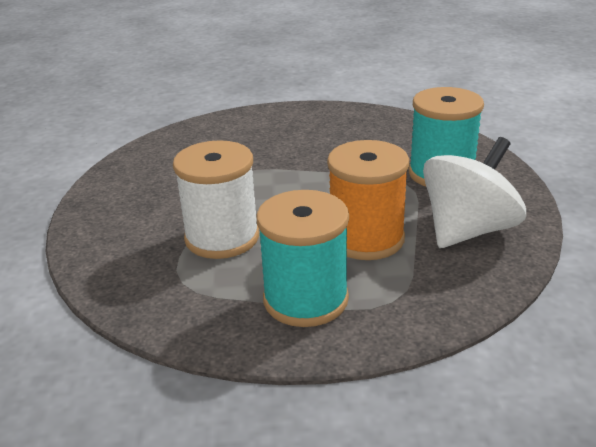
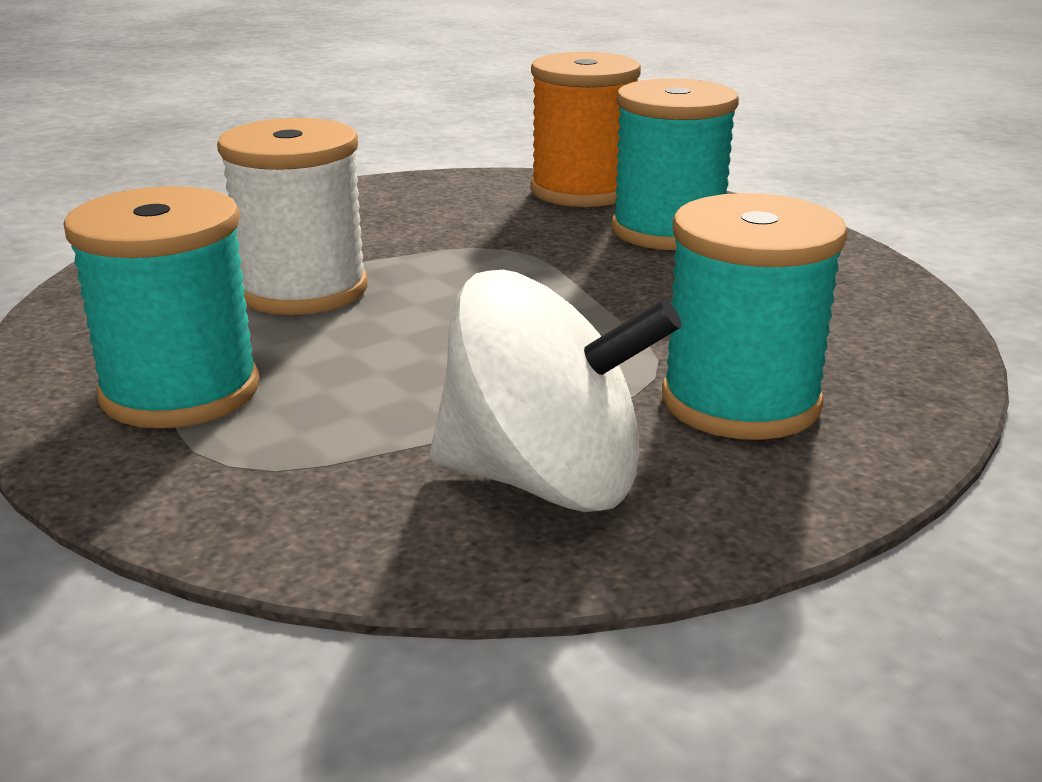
camera: 55 degrees right, 5 degrees down
orange spool [327,140,409,260] -> orange spool moved to [530,52,641,207]
none -> turquoise spool [612,78,739,250]

